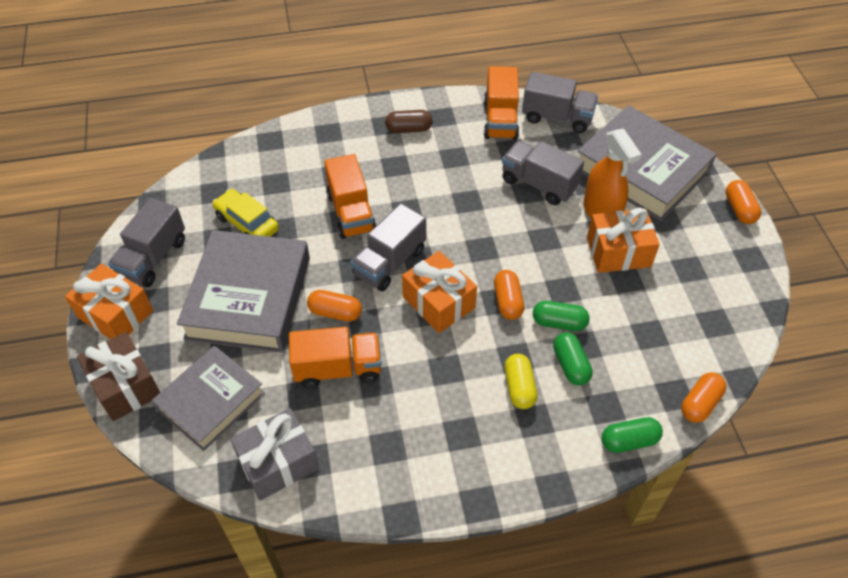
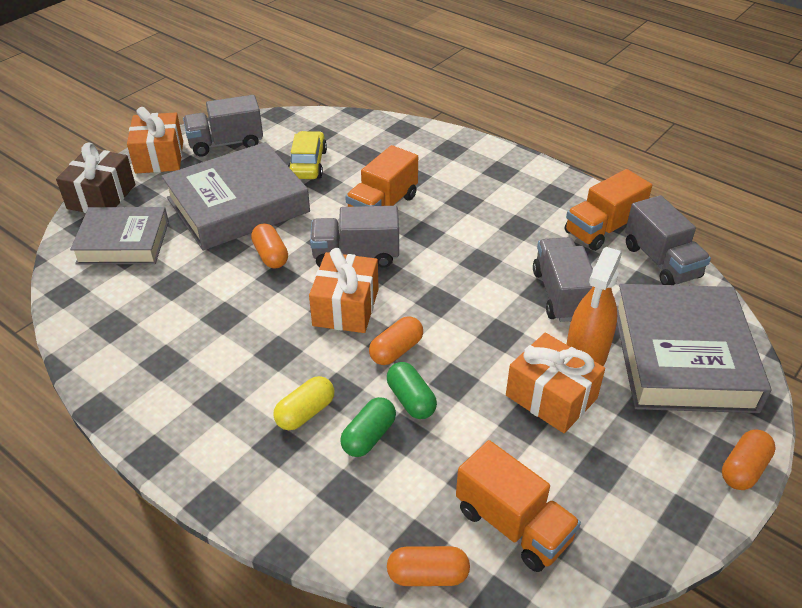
camera: 50 degrees right, 10 degrees down
grey gift [230,408,319,501] -> none
orange truck [289,327,382,389] -> orange truck moved to [456,440,581,572]
brown capsule [385,110,433,133] -> none
green capsule [602,417,663,453] -> none

